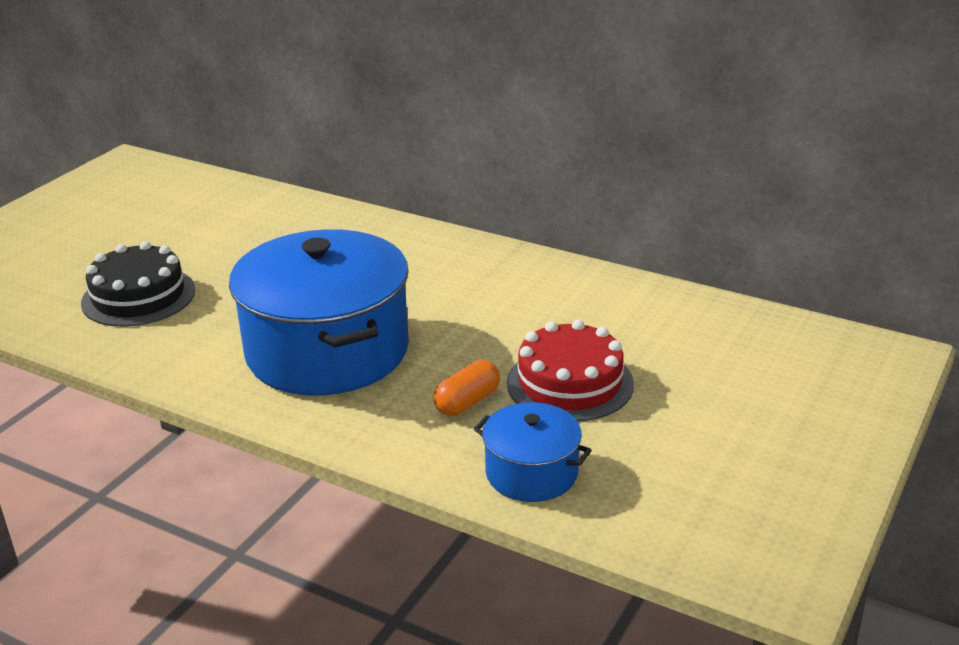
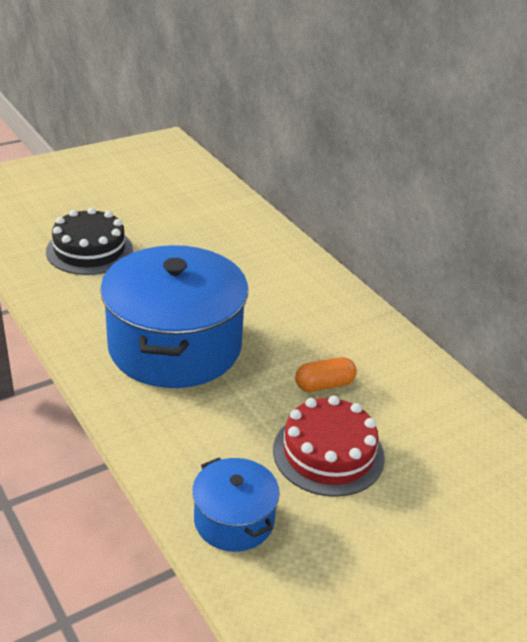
camera: 25 degrees right, 5 degrees up
orange capsule [434,360,500,416] -> orange capsule moved to [295,357,357,392]

